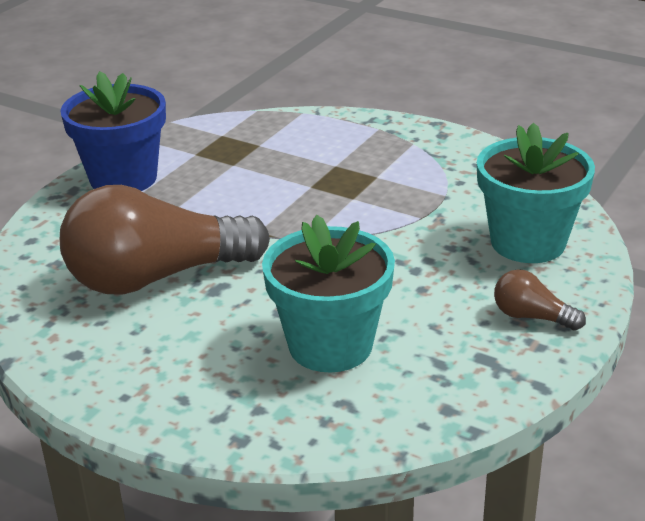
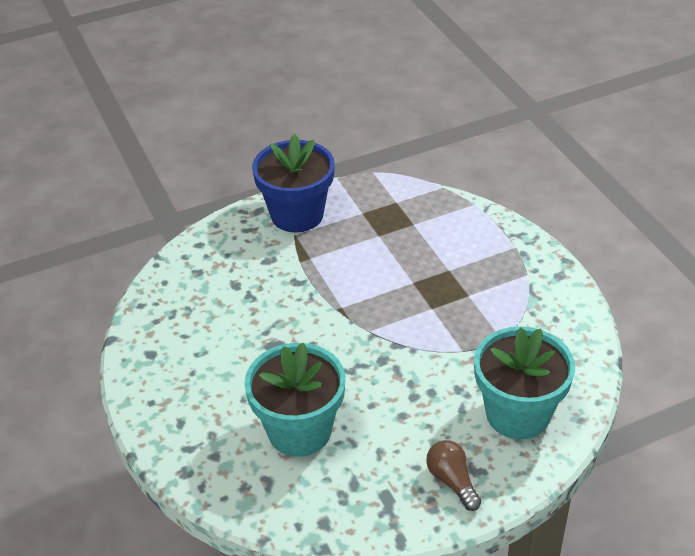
camera: 35 degrees right, 10 degrees up
brown light bulb [60,185,270,295] -> none

